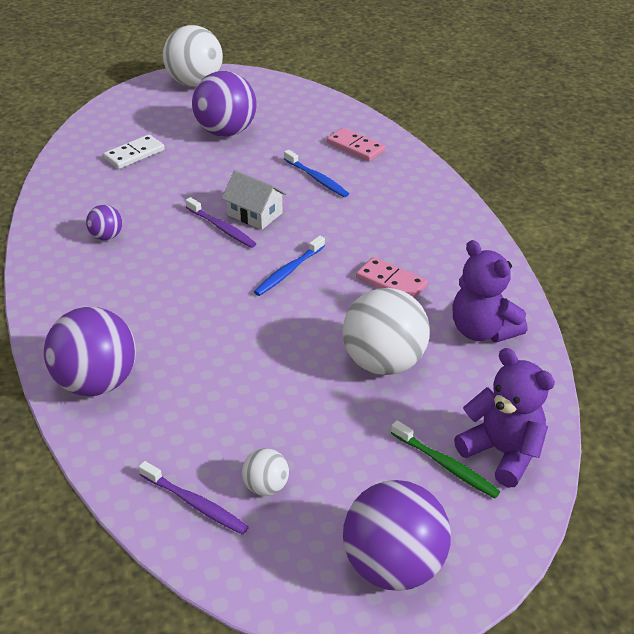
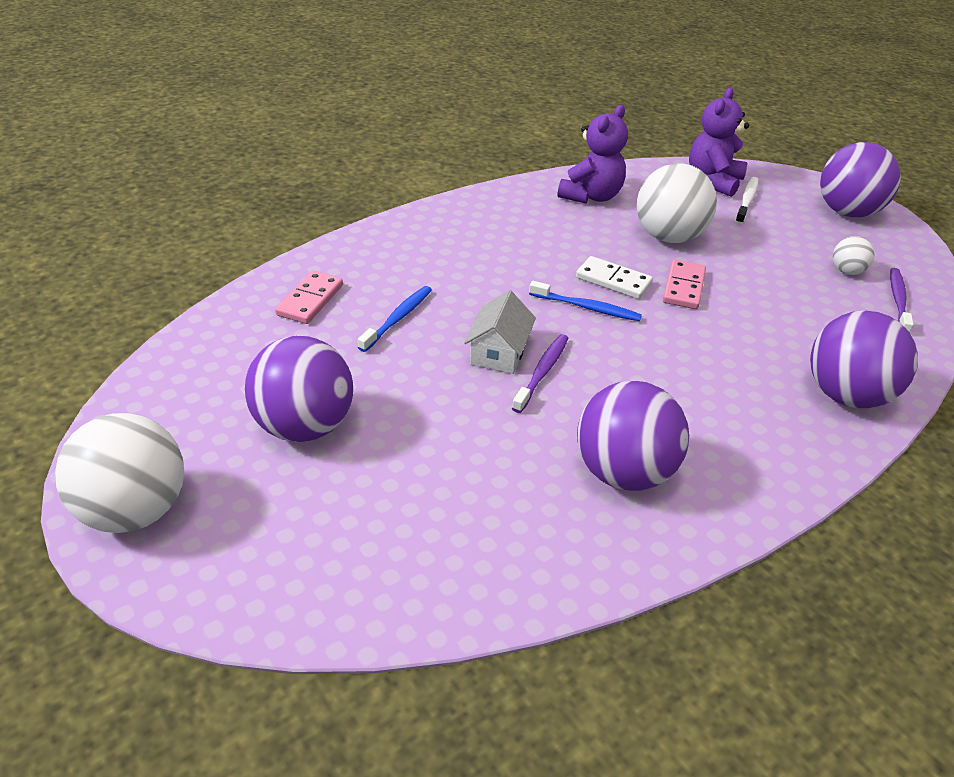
camera: 110 degrees left, 0 degrees up
purple ball [86,205,122,240] -> purple ball [577,381,689,491], size x2.08
white domino [103,134,165,169] -> white domino moved to [576,256,653,299]
pink domino [356,257,428,298] -> pink domino moved to [663,260,706,309]
green toothbrush [391,420,500,498] -> white toothbrush [735,177,759,224]

